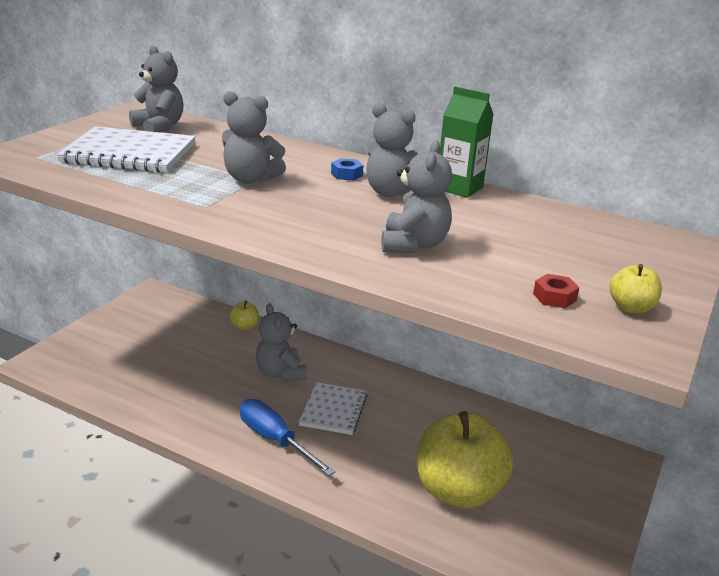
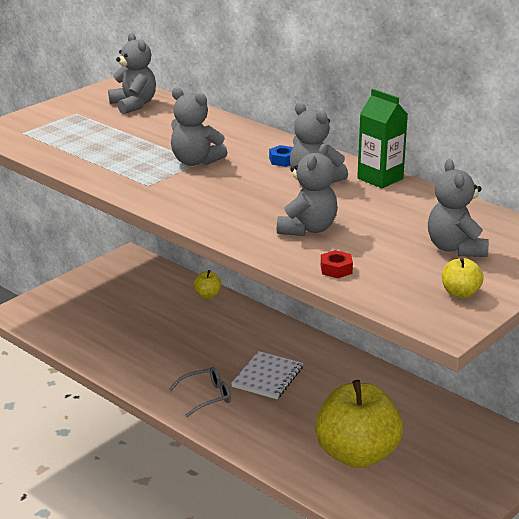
camera: 15 degrees right, 0 degrees up
white notebook [56,126,196,173] -> none
blue screwdriver [240,399,335,476] -> grey glasses [169,367,231,417]
grey teddy bear [256,303,306,381] -> grey teddy bear moved to [428,159,489,257]
red nut [533,274,580,308] -> red nut moved to [321,250,353,278]

